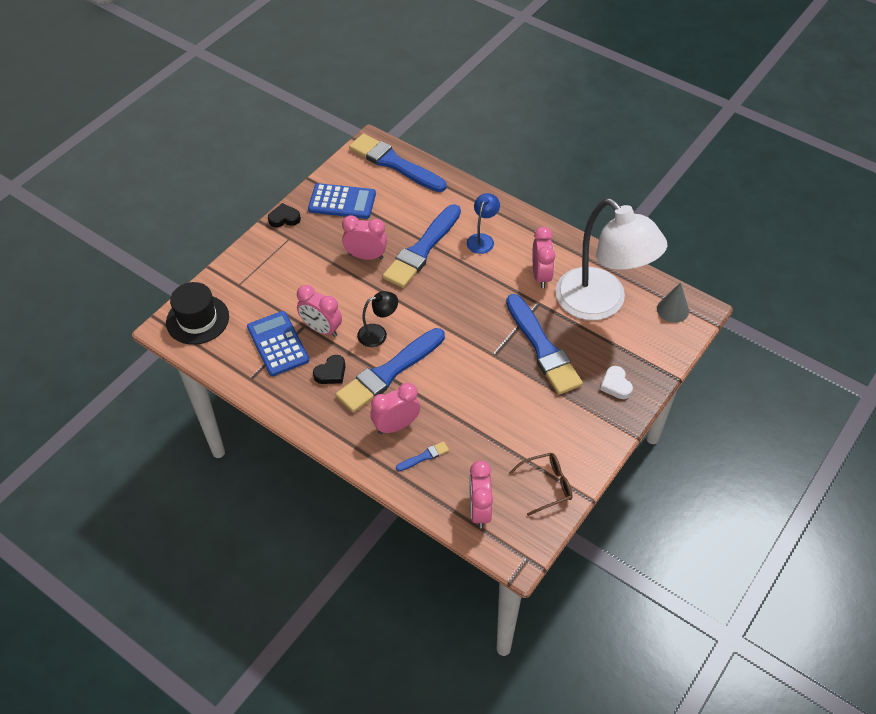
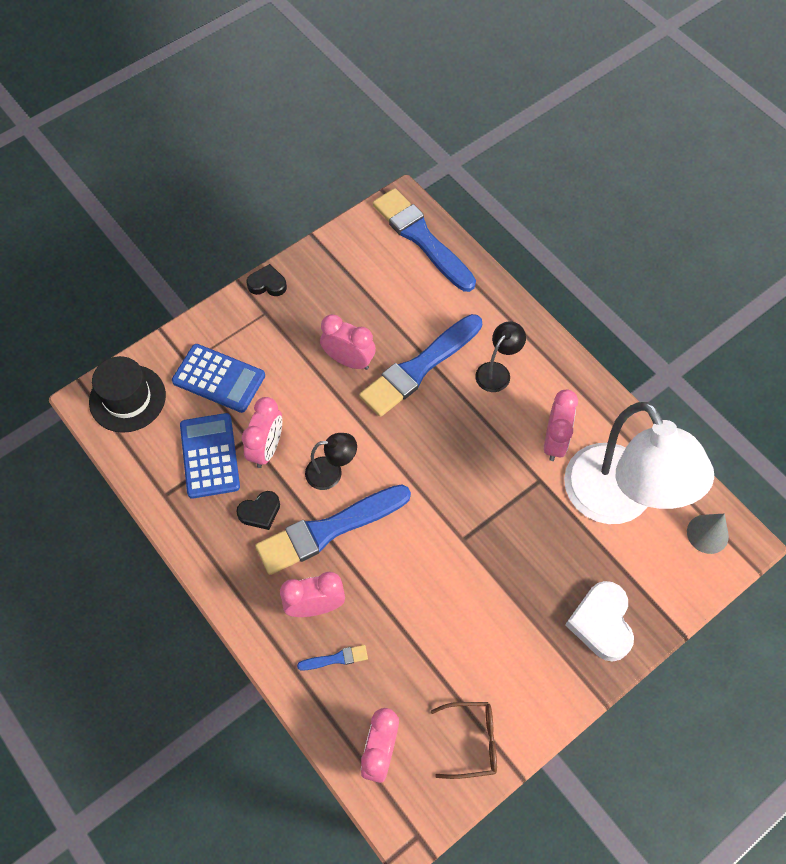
camera: 15 degrees right, 10 degrees up
pink clock [297,285,342,337] -> pink clock turned 120 degrees counterclockwise [242,397,282,468]
blue calculator [308,183,376,219] -> blue calculator moved to [172,344,265,413]
blue lamp [467,193,500,254] -> black lamp [475,322,526,392]
blue brush [506,294,583,395] -> none
white heart [600,366,633,399] -> white heart [565,581,634,662], size x1.65

